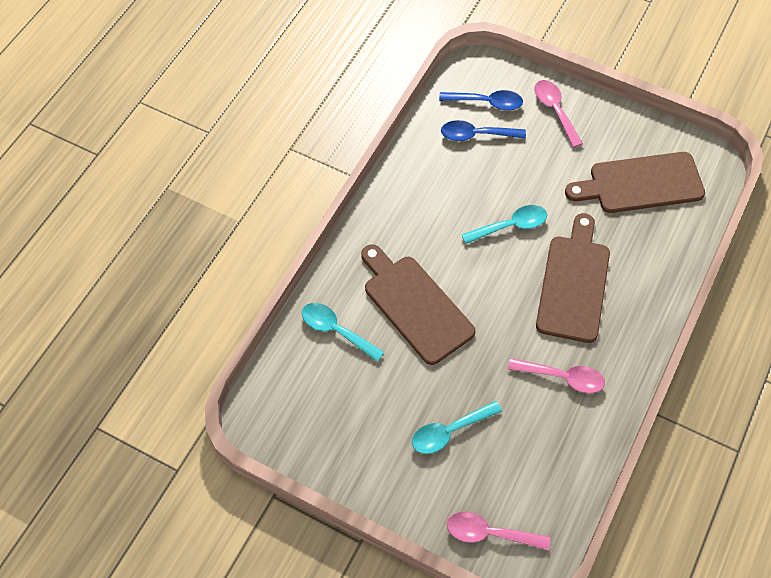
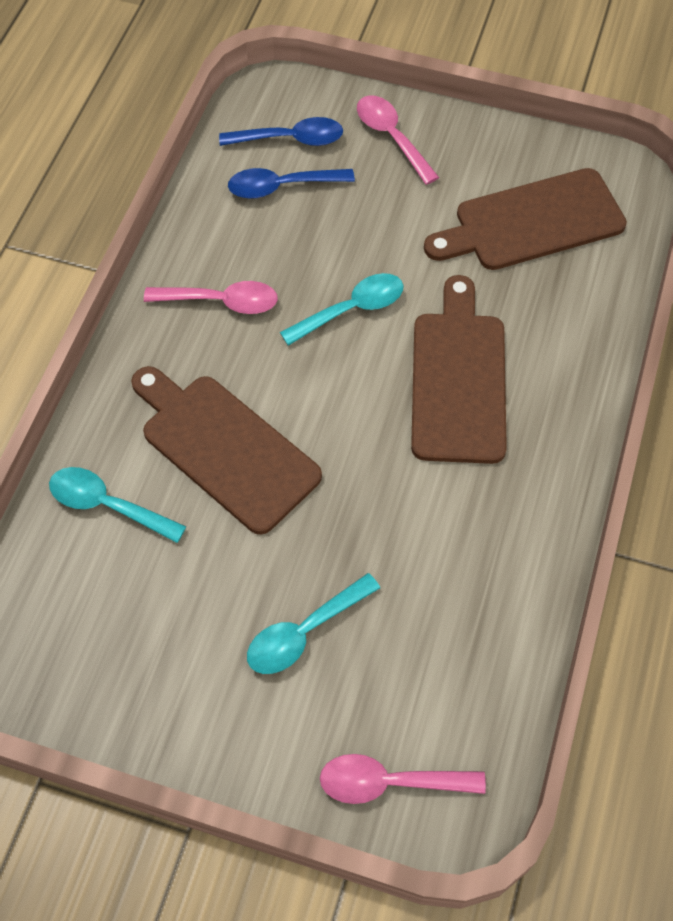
camera: 10 degrees left, 0 degrees up
pink spoon [508,358,605,393] -> pink spoon moved to [144,281,278,314]

